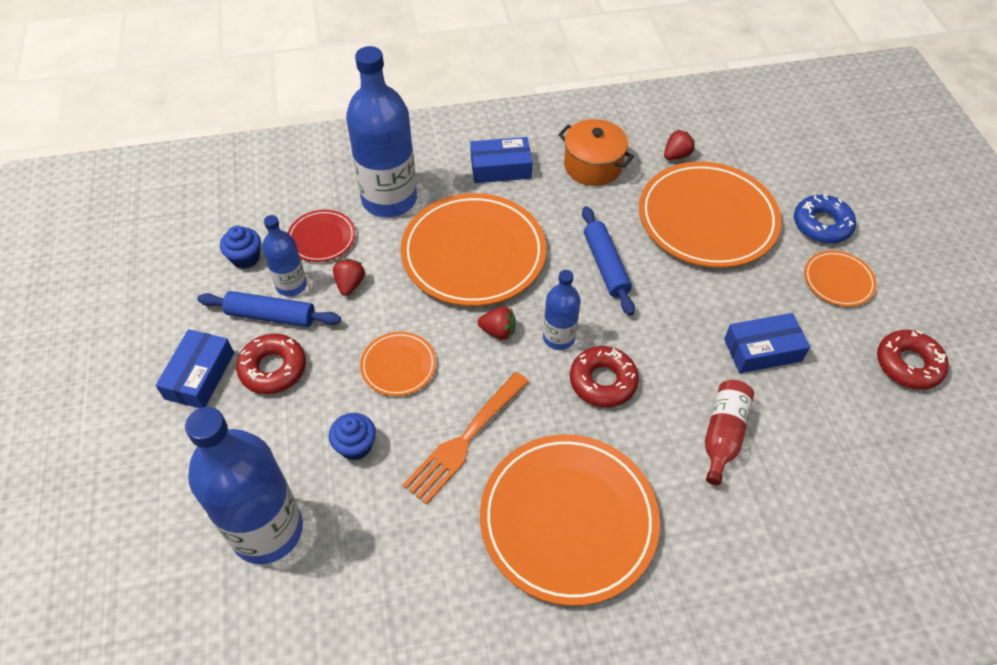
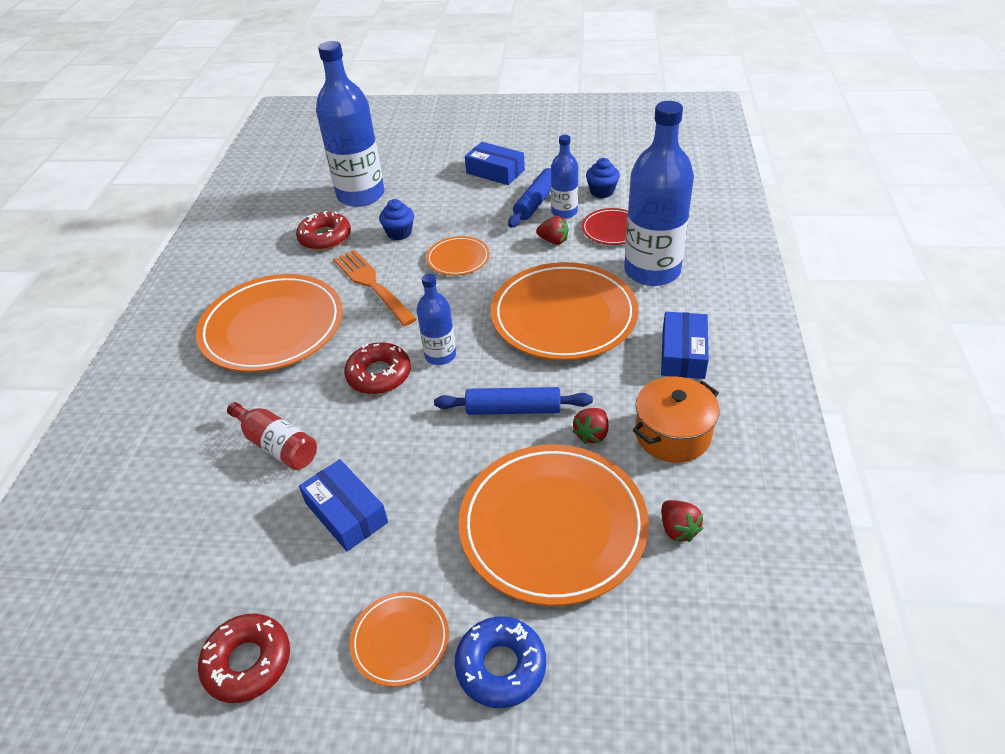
camera: 110 degrees right, 10 degrees down
red donut [236,334,306,394] -> red donut moved to [296,211,351,250]
red strawberry [477,307,516,340] -> red strawberry moved to [572,408,608,444]
blue box [724,313,810,373] -> blue box turned 45 degrees counterclockwise [299,459,388,551]

